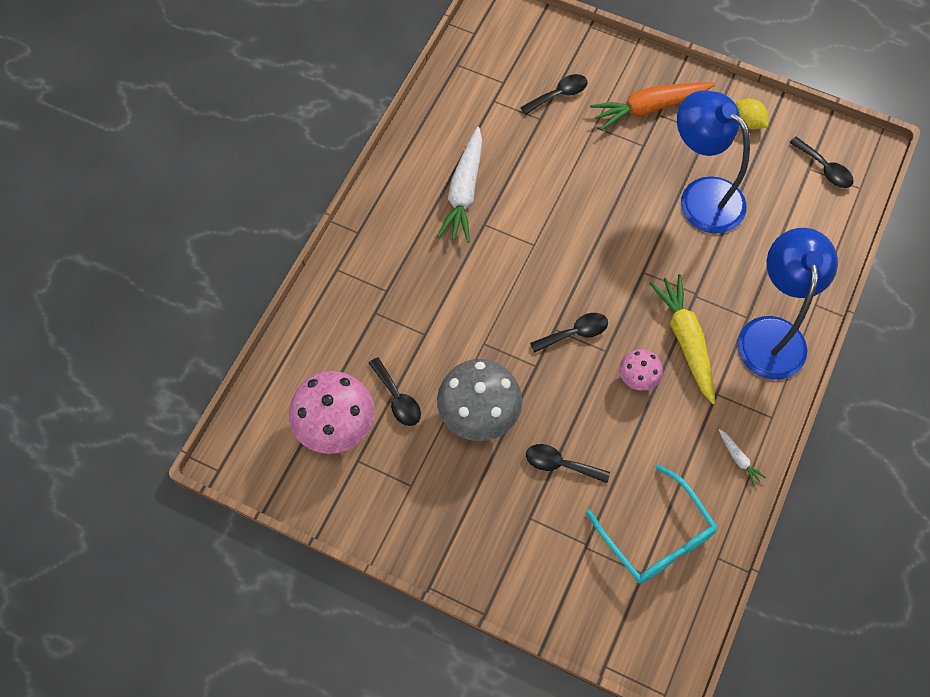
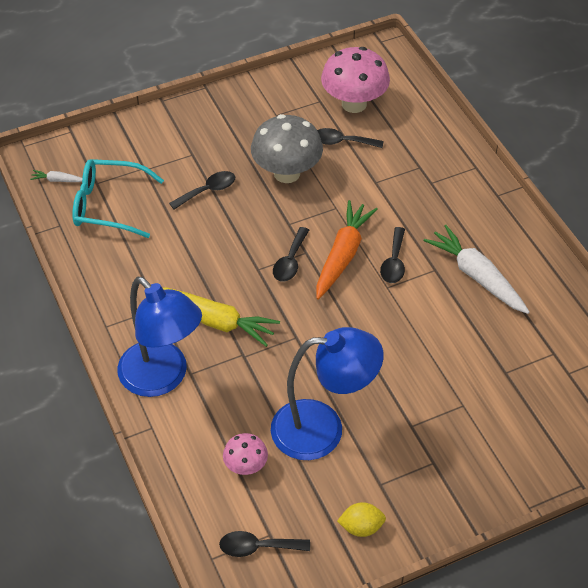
camera: 130 degrees right, 15 degrees down
black spoon [520,74,588,115] -> black spoon moved to [380,227,405,283]
orange carrot [590,82,715,131] -> orange carrot moved to [316,200,378,300]
pink mushroom [620,349,663,391] -> pink mushroom moved to [223,433,268,475]
white carrot [719,429,766,486] -> white carrot moved to [30,170,82,182]

